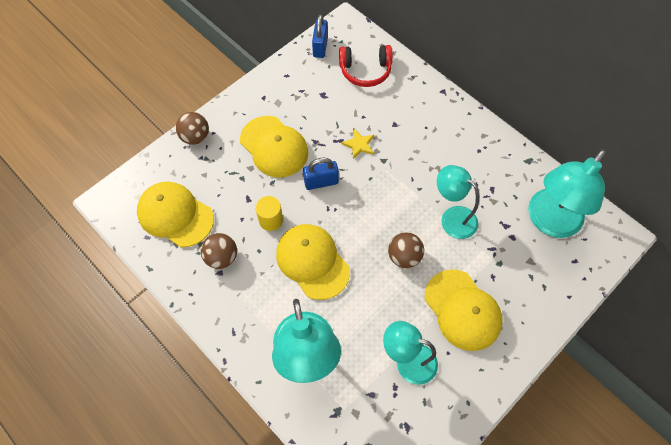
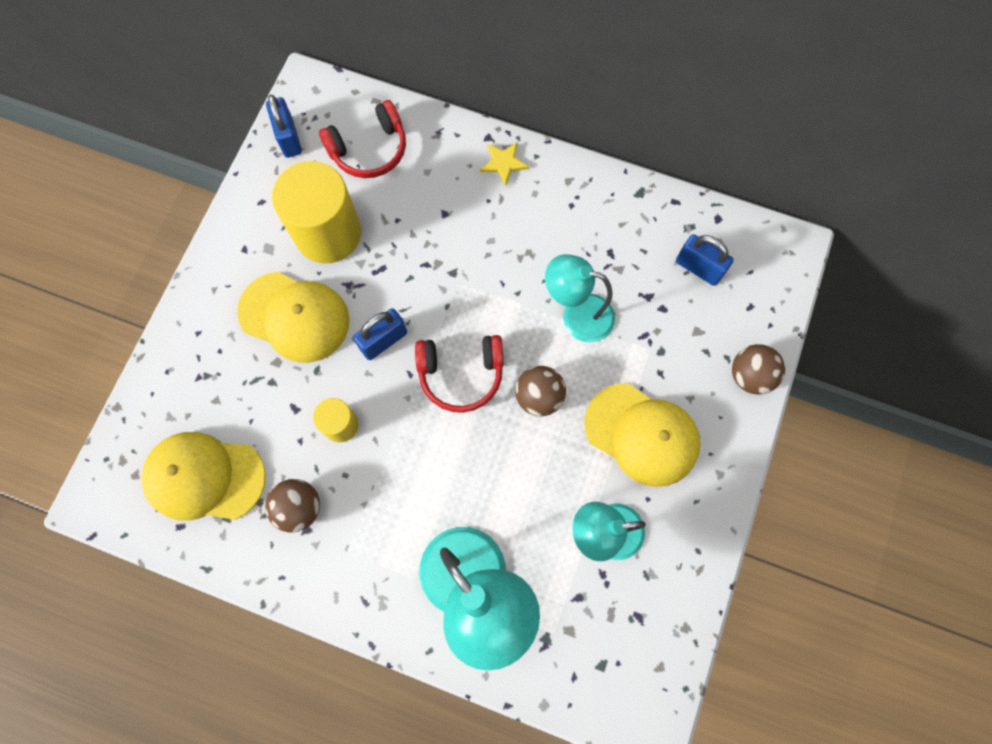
camera: 25 degrees left, 10 degrees up
brown ball [176,112,209,145] -> brown ball moved to [732,344,785,395]
yellow cap [276,224,350,300] -> none
yellow star [341,128,374,159] -> yellow star moved to [480,142,529,186]
turquoise lamp [528,149,606,238] -> blue padlock [676,234,734,286]
none -> yellow cylinder [272,161,361,263]
none -> red headphones [415,335,504,413]

